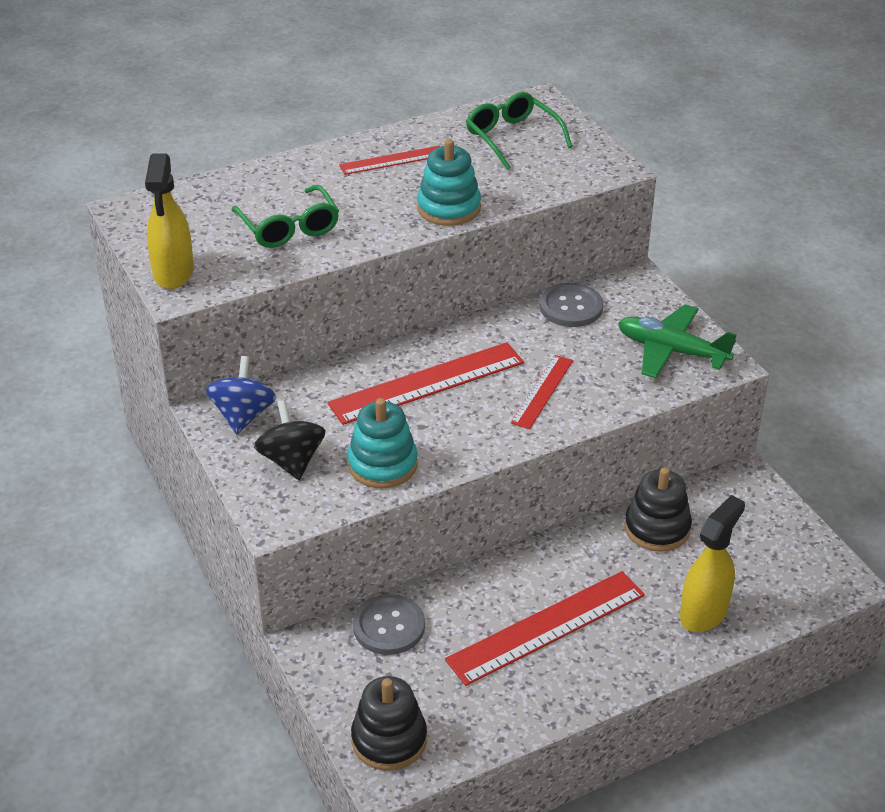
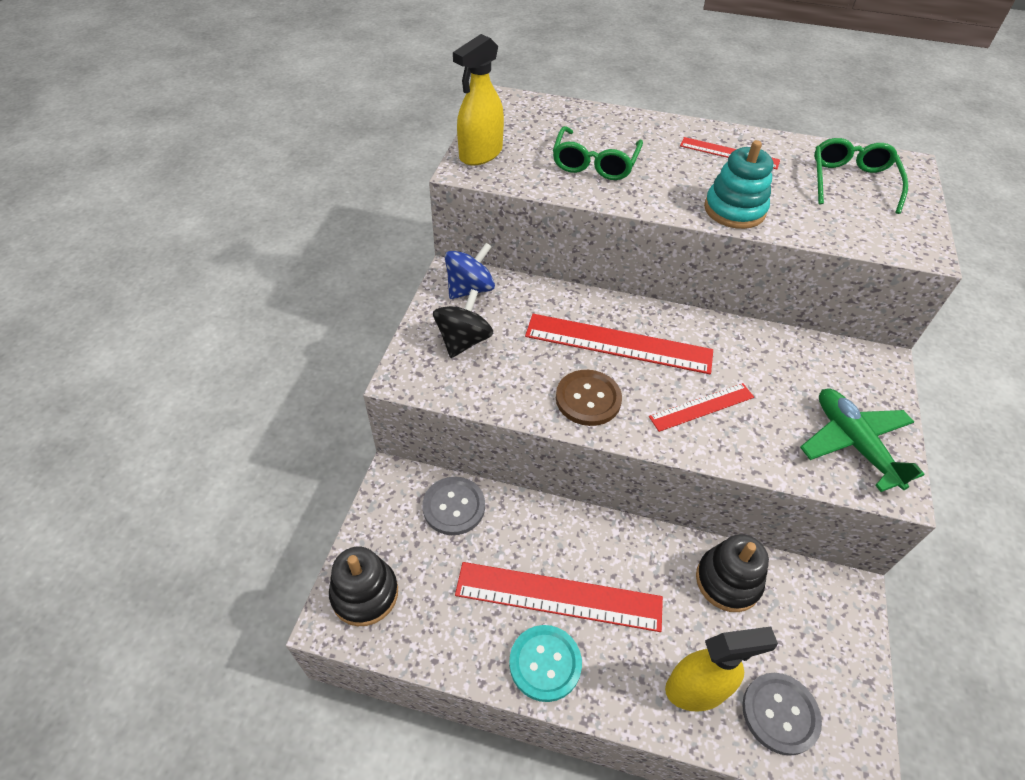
camera: 40 degrees right, 10 degrees up
turquoise stacking toy [347,398,418,488] -> none
grey button [540,283,603,327] -> grey button moved to [742,673,822,756]
none -> turquoise button [509,625,582,702]
none -> brown button [556,370,622,426]

